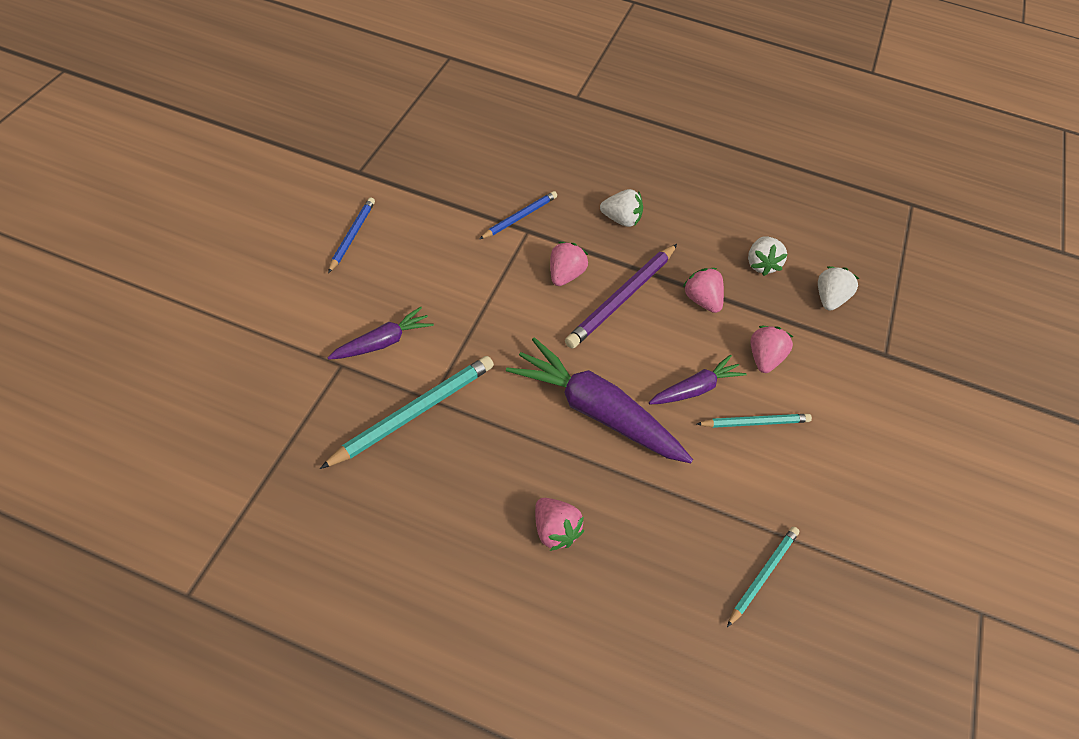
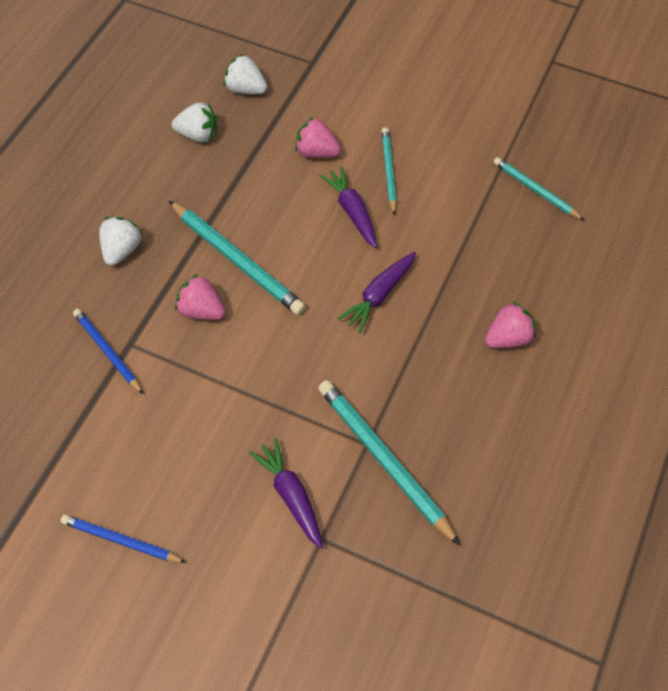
camera: 80 degrees left, 5 degrees up
purple carrot [506,337,693,463] -> purple carrot [338,252,416,333], size x0.55
purple pencil [565,244,677,348] -> turquoise pencil [169,201,306,315]
pink strawberry [683,268,724,313] -> none

